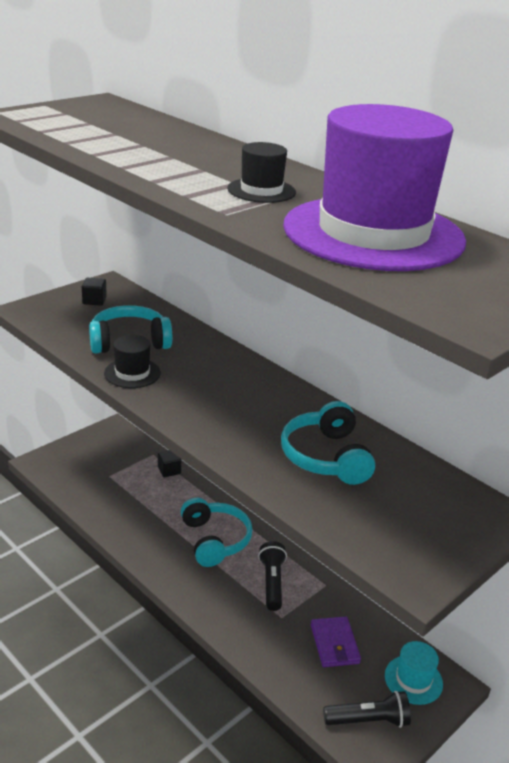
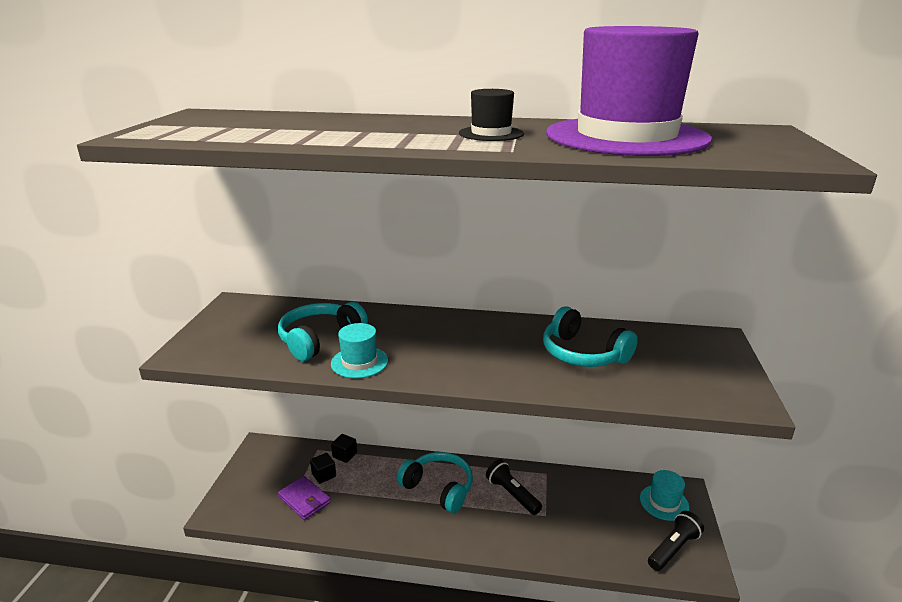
camera: 35 degrees left, 5 degrees down
black cube [82,278,107,306] -> black cube moved to [310,453,336,484]
black hat [104,335,161,388] -> turquoise hat [331,323,388,378]
purple wallet [311,617,361,667] -> purple wallet moved to [278,476,331,520]

